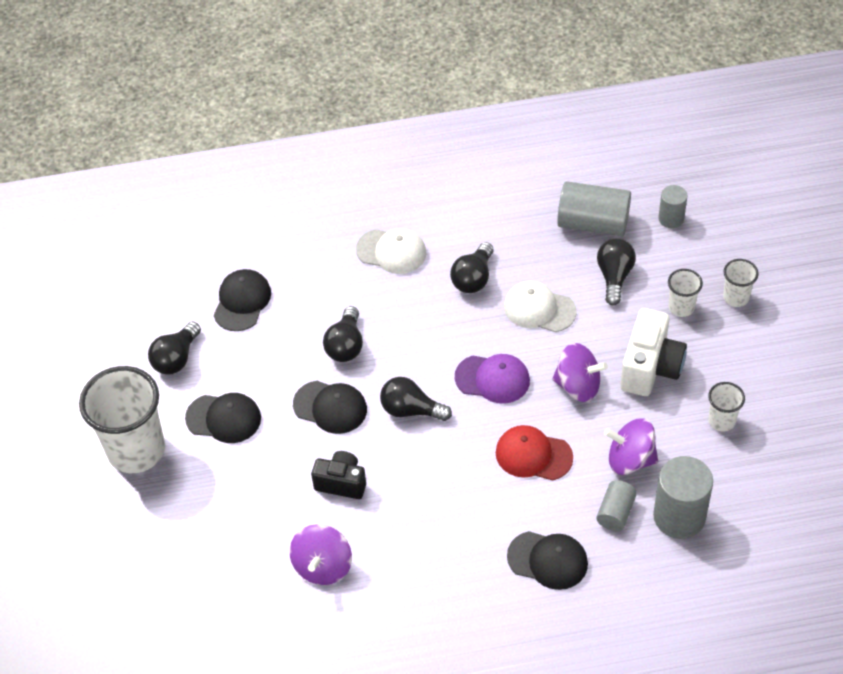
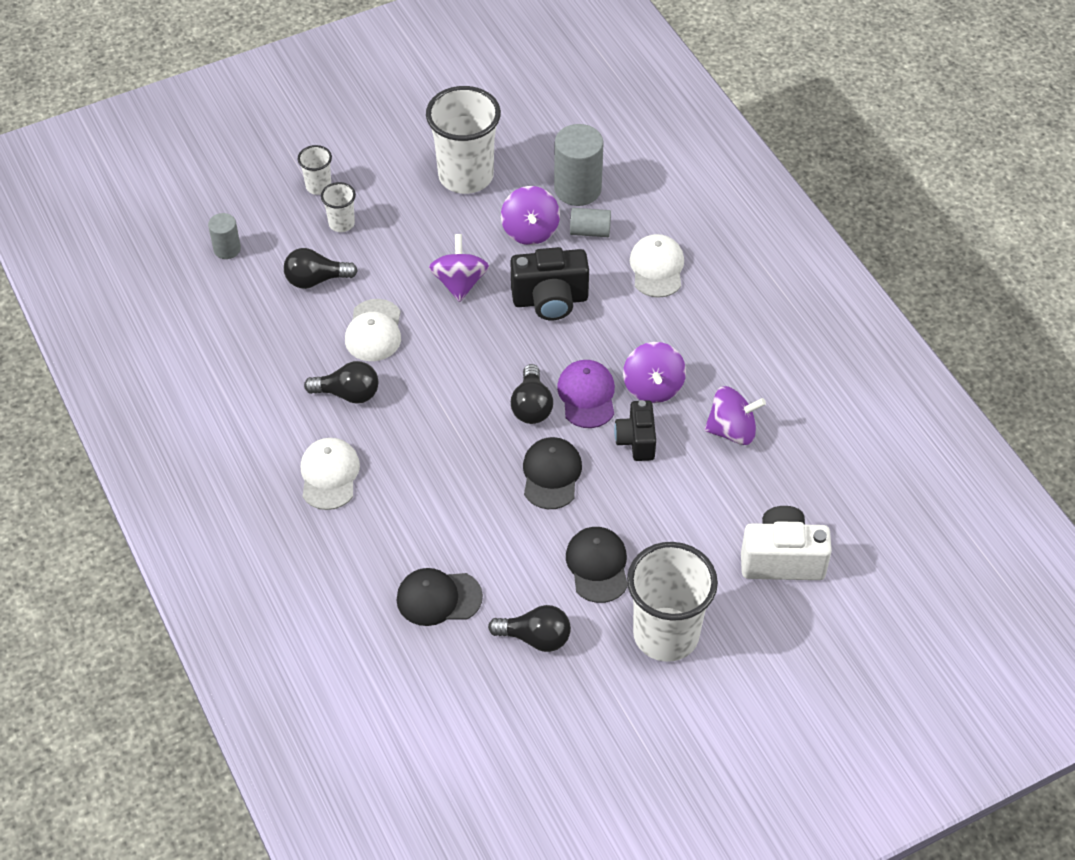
camera: 110 degrees left, 0 degrees up
black light bulb [323,306,363,362] -> none
purple cap [455,354,530,404] -> purple cap moved to [557,360,615,428]
red cap [496,425,573,481] -> black camera [511,247,589,320]
black cap [507,531,588,590] -> white cap [630,234,684,298]
grey cylinder [557,181,631,236] -> none
white camera [620,308,687,396] -> white camera moved to [741,506,832,580]
white cup [708,382,745,431] -> white cup [426,86,501,194], size x2.15
none -> purple spinning top [623,342,686,403]

